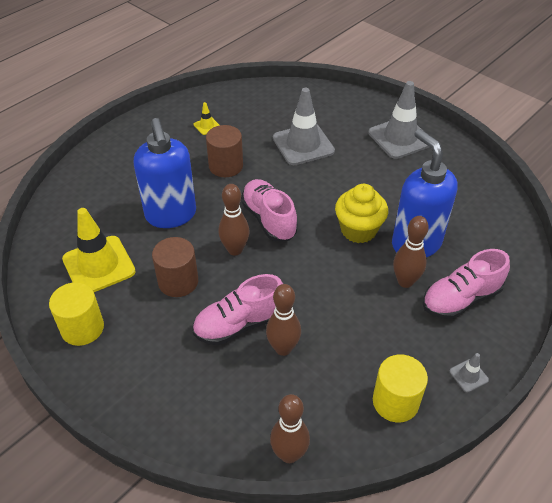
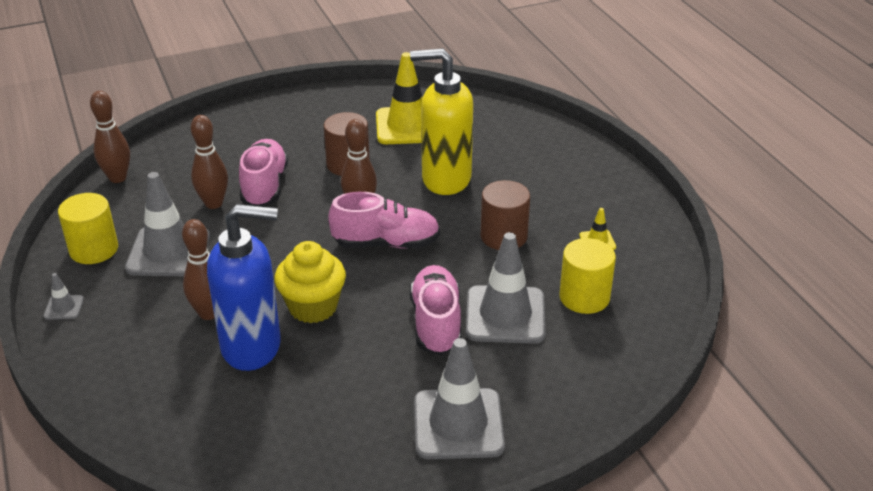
camera: 115 degrees right, 10 degrees down
yellow cylinder [49,282,104,346] -> yellow cylinder moved to [559,238,616,314]
blue soap dispenser [134,118,196,228] -> yellow soap dispenser [410,48,473,195]
pink shoe [422,249,510,319] -> pink shoe moved to [410,265,462,355]
none -> grey traffic cone [125,172,210,276]

